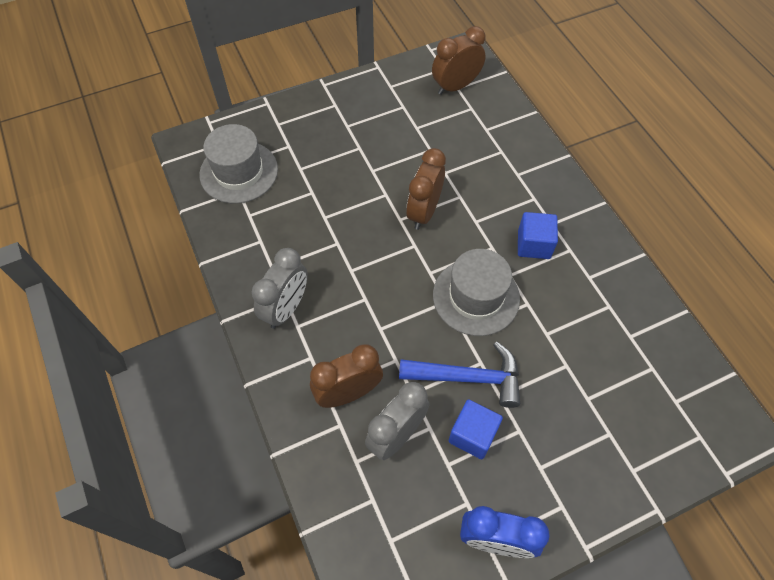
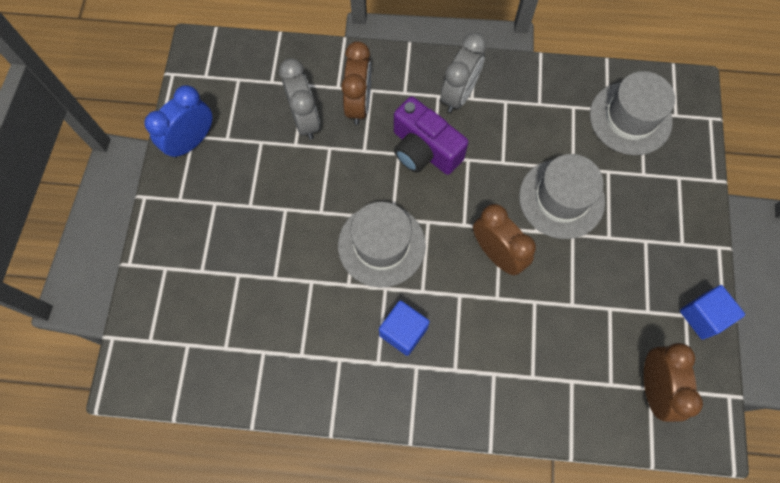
camera: 120 degrees right, 10 degrees up
grey clock [252,248,308,329] -> grey clock turned 120 degrees counterclockwise [441,33,486,113]
blue hammer [399,341,520,408] -> none
blue cube [449,399,503,459] -> blue cube moved to [680,285,745,340]
none -> purple camera [394,97,468,175]
none -> grey hat [519,154,605,239]

